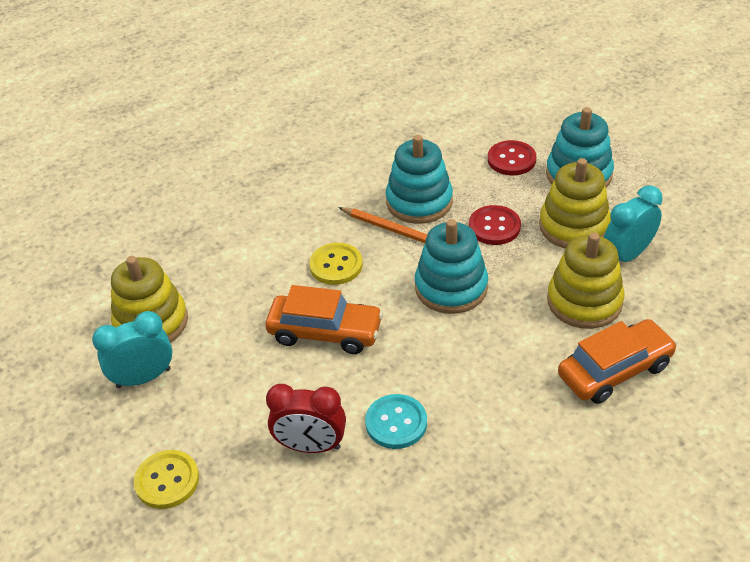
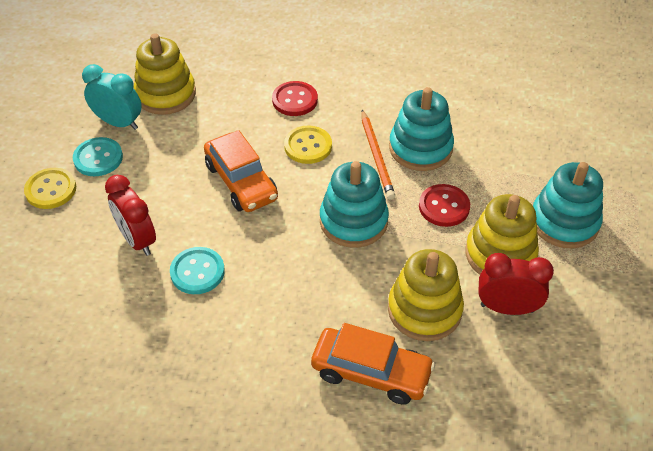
camera: 45 degrees right, 5 degrees up
red button [488,140,536,175] -> red button moved to [272,81,318,116]
turquoise clock [604,185,663,262] -> red clock [478,253,554,315]
none -> turquoise button [73,137,123,176]

